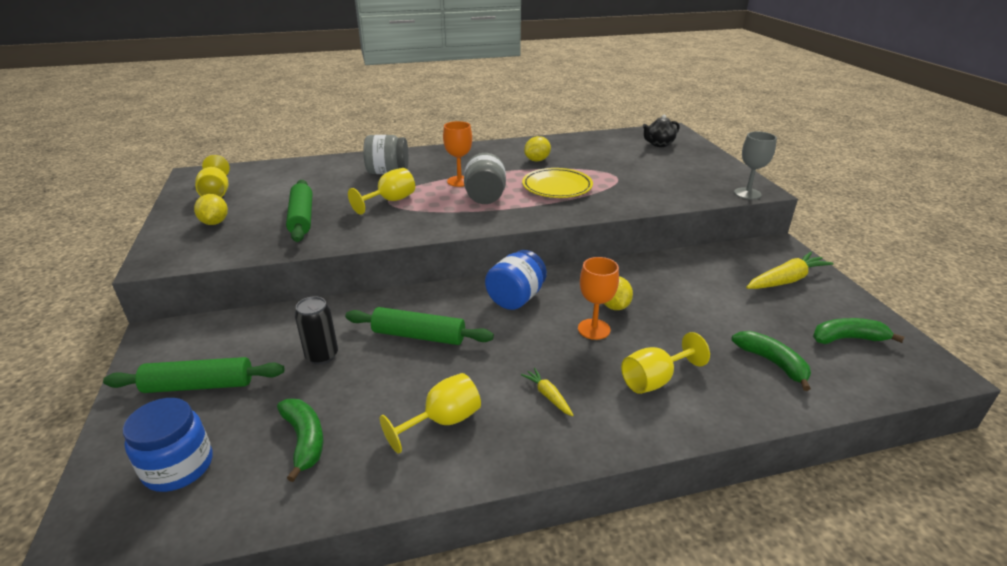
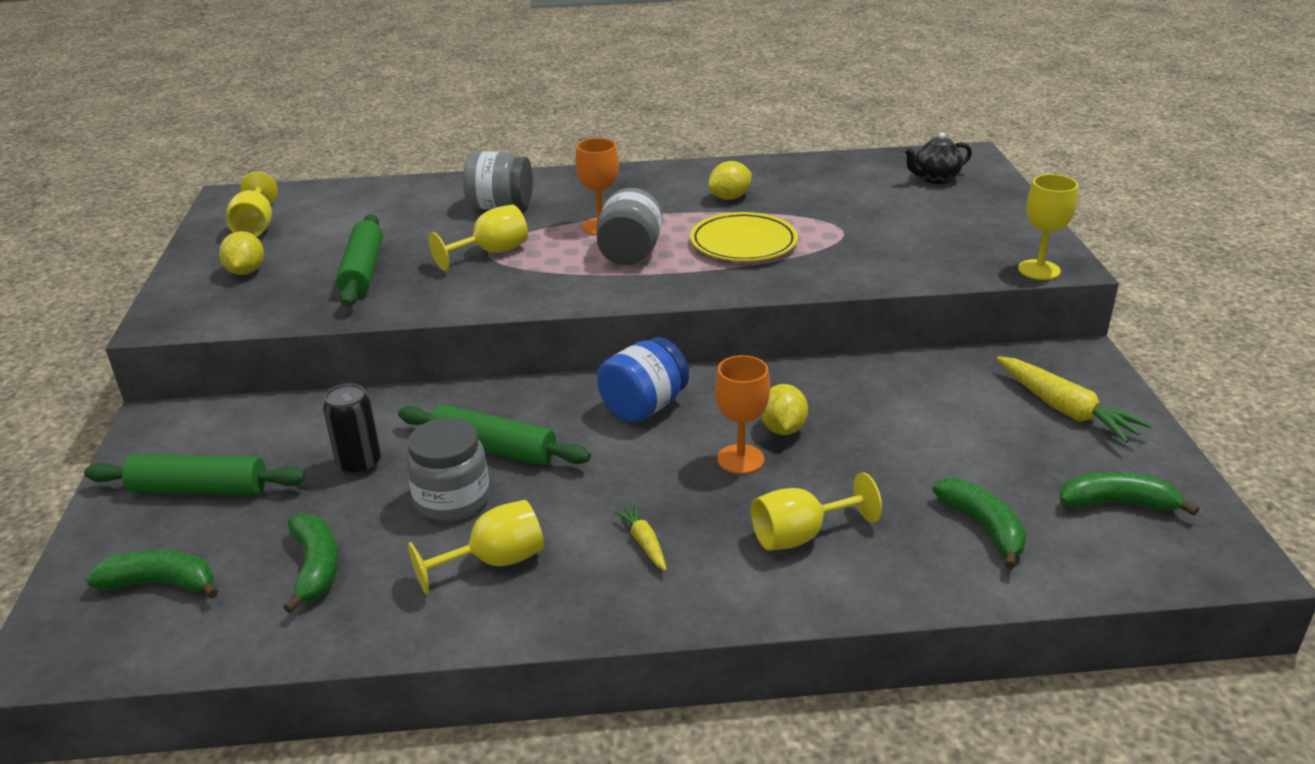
camera: 10 degrees right, 0 degrees up
blue jar [123,398,212,492] -> green banana [85,550,218,599]
grey goblet [734,131,777,199] -> yellow goblet [1018,174,1078,280]
yellow carrot [746,252,834,289] -> yellow carrot turned 75 degrees clockwise [997,356,1152,443]
none -> grey jar [406,418,490,521]

